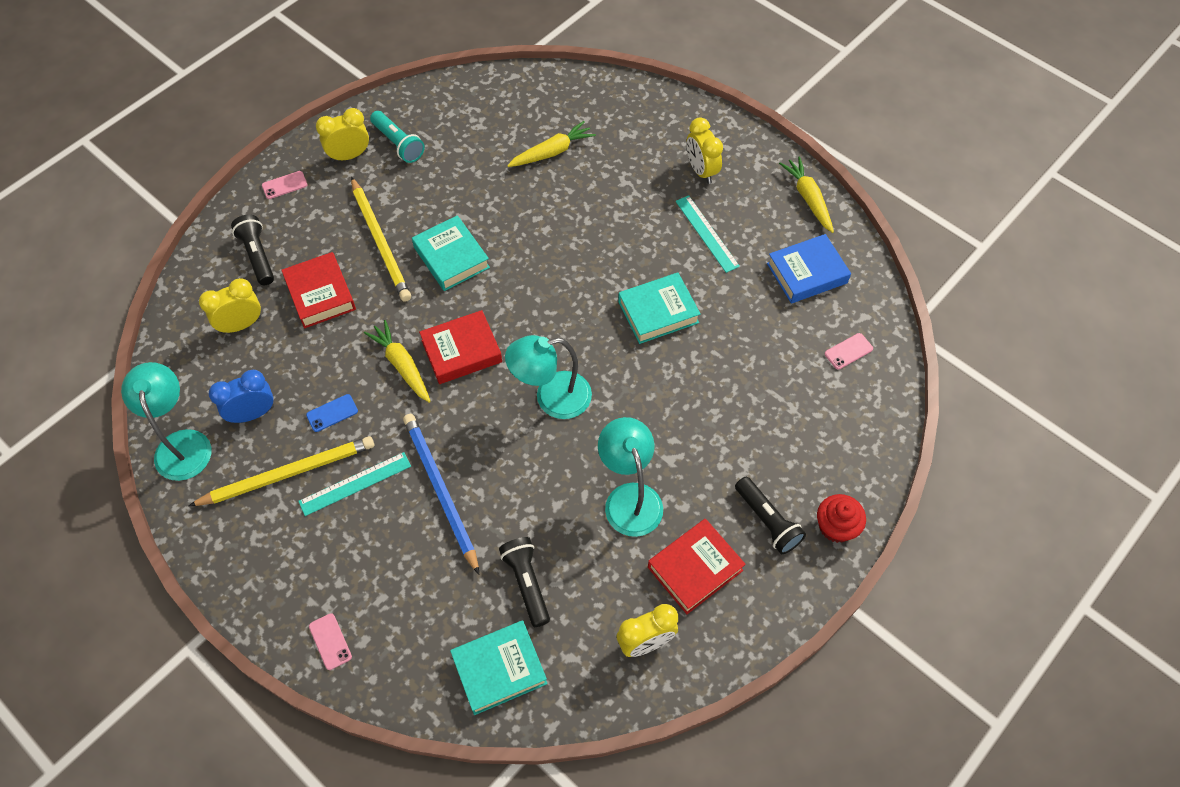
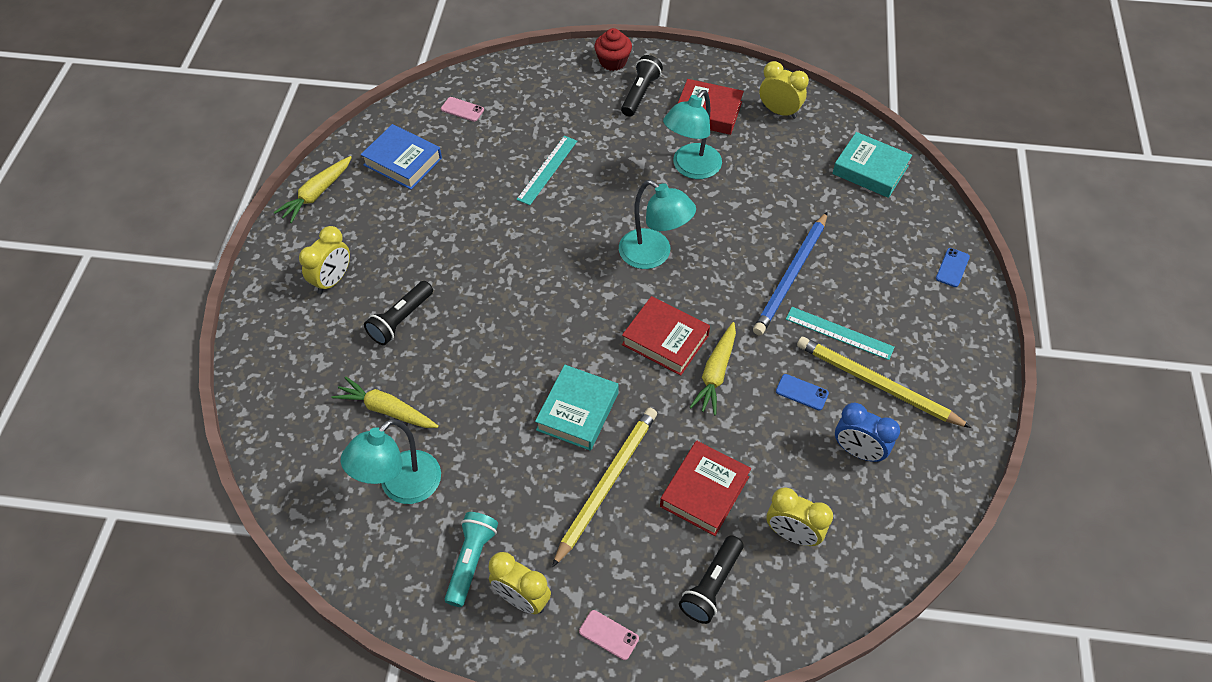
camera: 125 degrees left, 5 degrees down
turquoise lamp [121,362,211,481] -> turquoise lamp moved to [341,419,441,504]
pink phone [309,613,352,670] -> blue phone [936,248,970,287]
black flashlight [499,537,550,627] -> black flashlight moved to [364,281,433,345]
turquoise book [618,273,701,344] -> none
turquoise ruler [675,195,740,273] -> turquoise ruler moved to [516,136,577,205]

